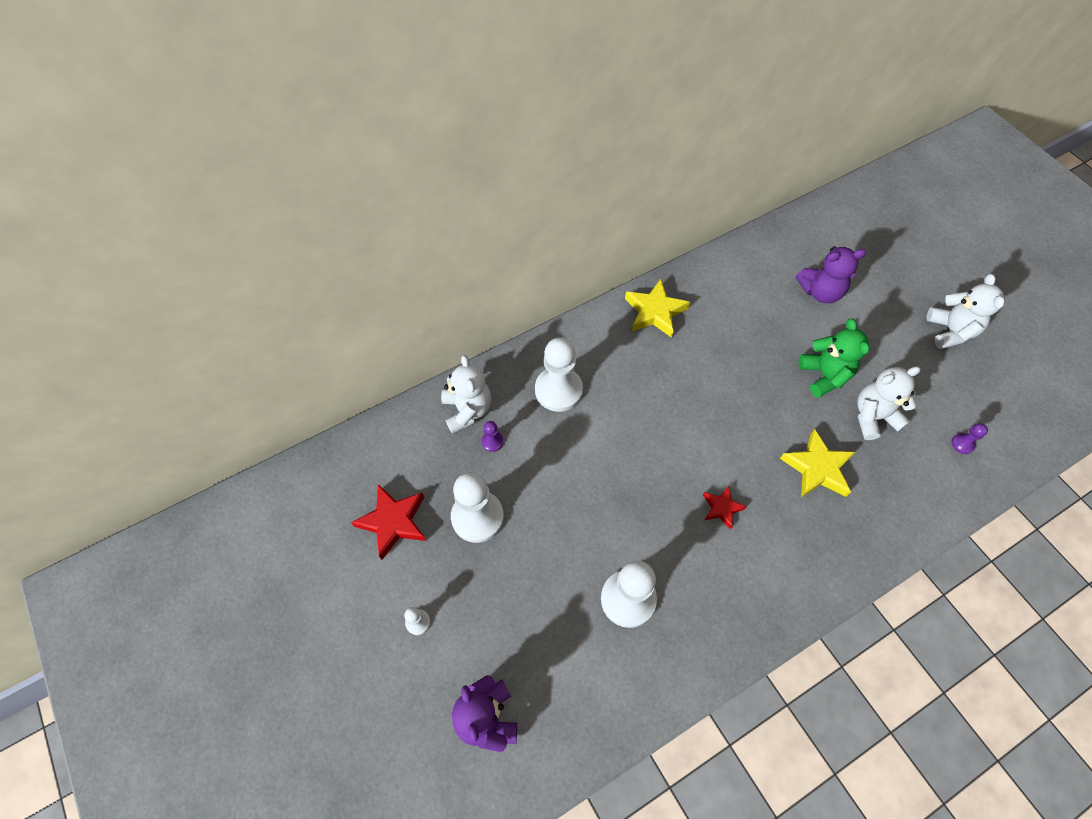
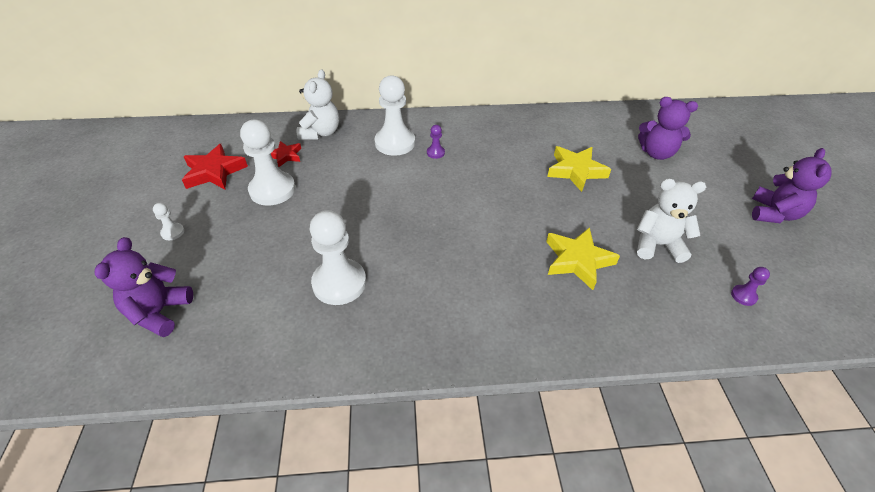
camera: 25 degrees right, 15 degrees down
purple pawn [482,421,504,452] -> purple pawn moved to [427,125,445,159]
yellow star [625,279,690,338] -> yellow star moved to [547,146,611,192]
red star [703,486,747,530] -> red star moved to [271,141,301,167]
green teddy bear [798,319,869,398] -> none
white teddy bear [927,274,1004,349] -> purple teddy bear [752,148,832,223]

